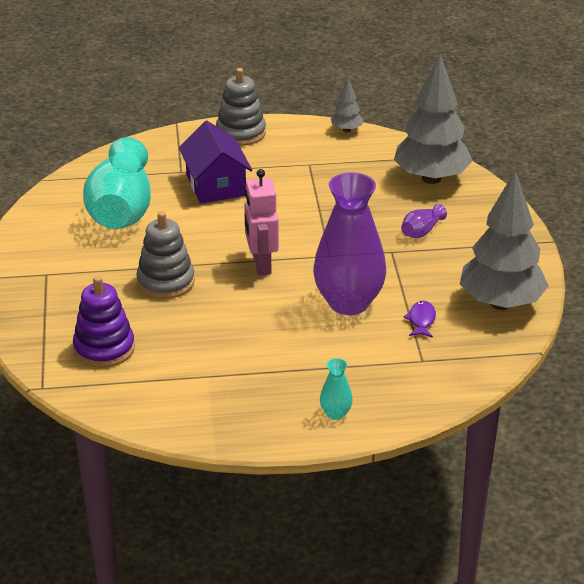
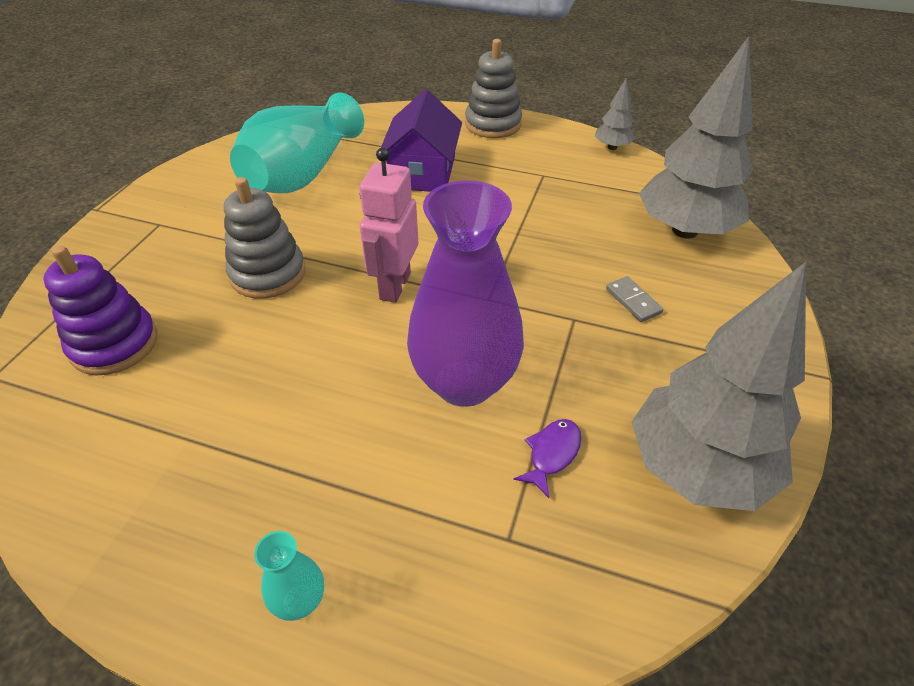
camera: 25 degrees right, 10 degrees up
purple vase [401,204,447,238] -> grey domino [606,276,663,322]

